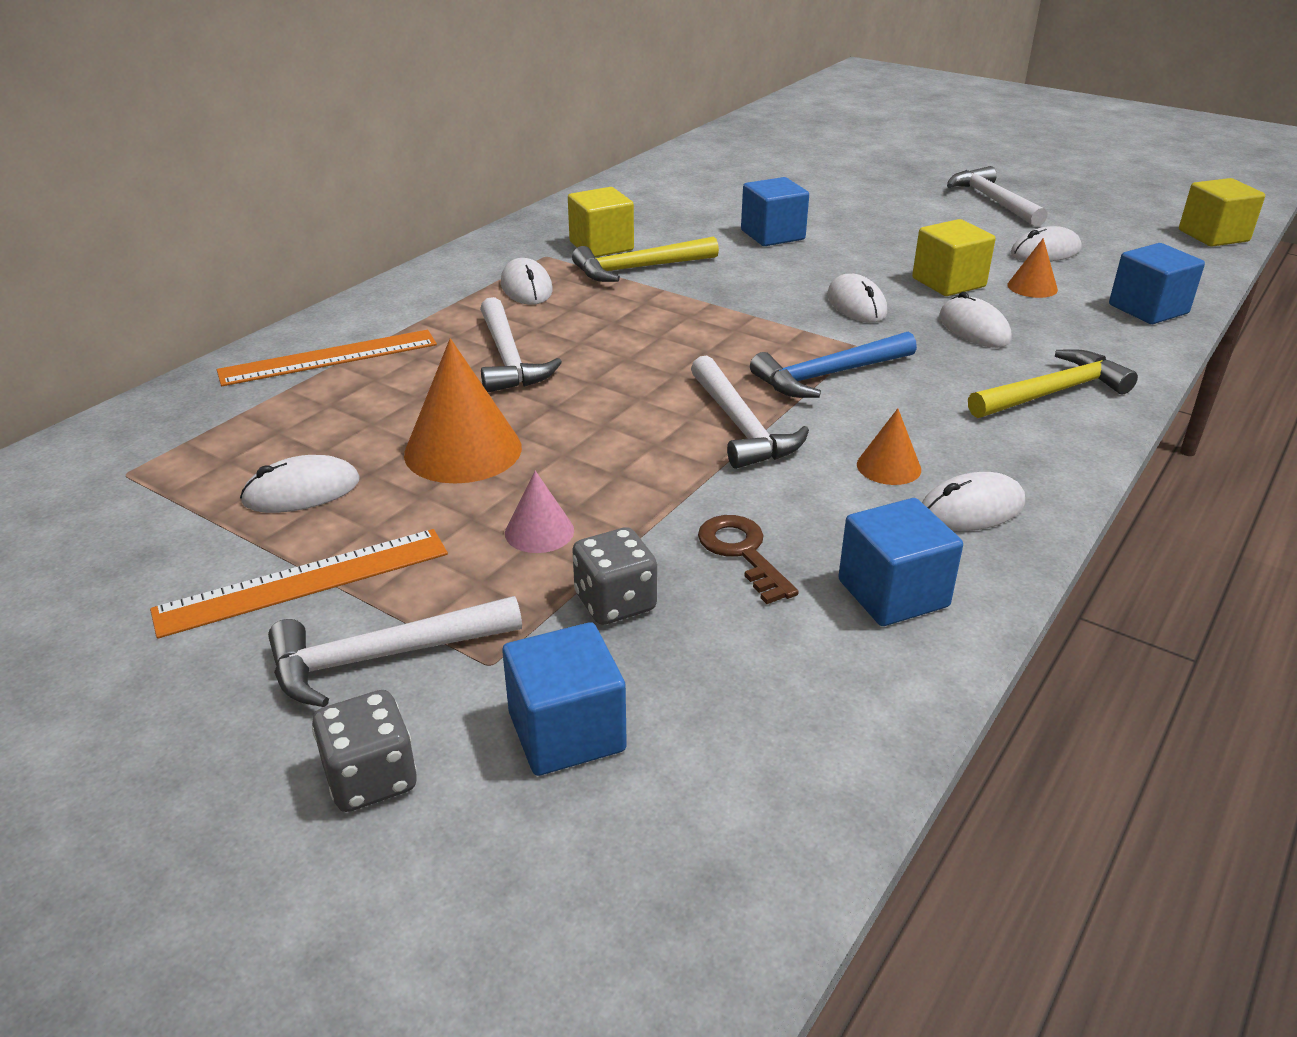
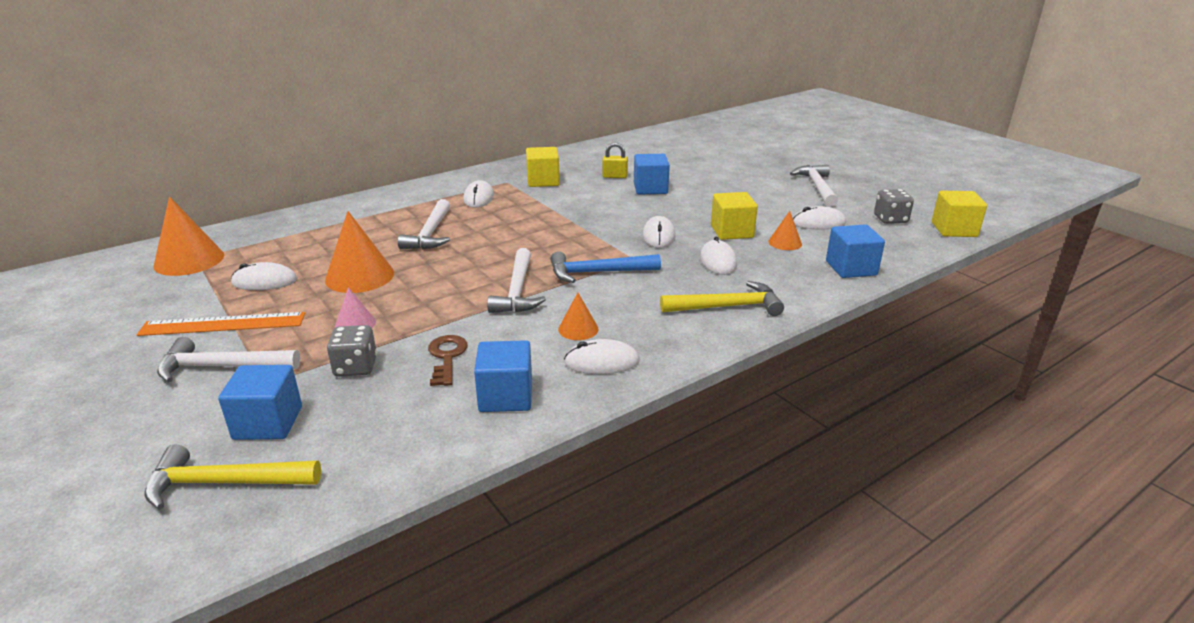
camera: 20 degrees right, 5 degrees down
orange ruler [217,330,437,386] -> none
grey dice [312,690,417,812] -> grey dice moved to [874,189,914,224]
yellow hammer [572,236,719,282] -> yellow hammer moved to [144,445,321,510]
none -> orange cone [154,197,224,276]
none -> yellow padlock [602,142,628,178]

